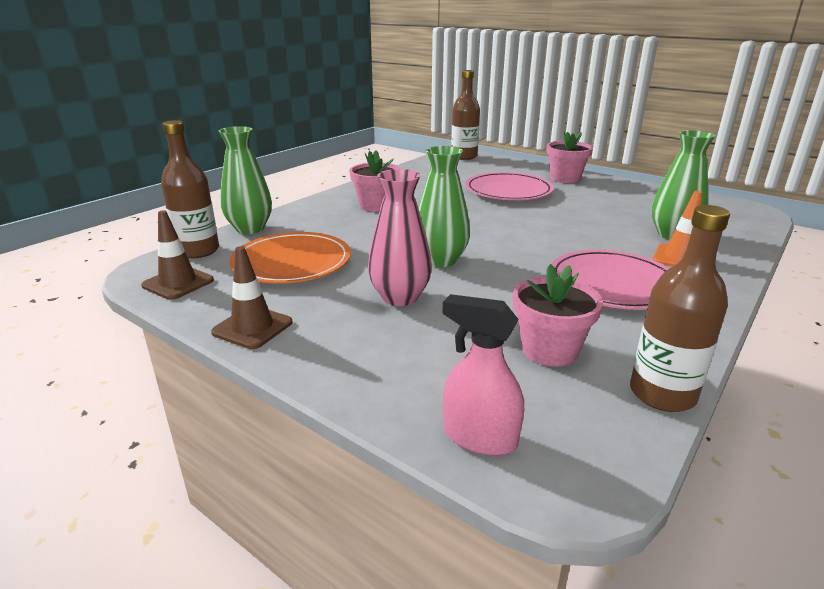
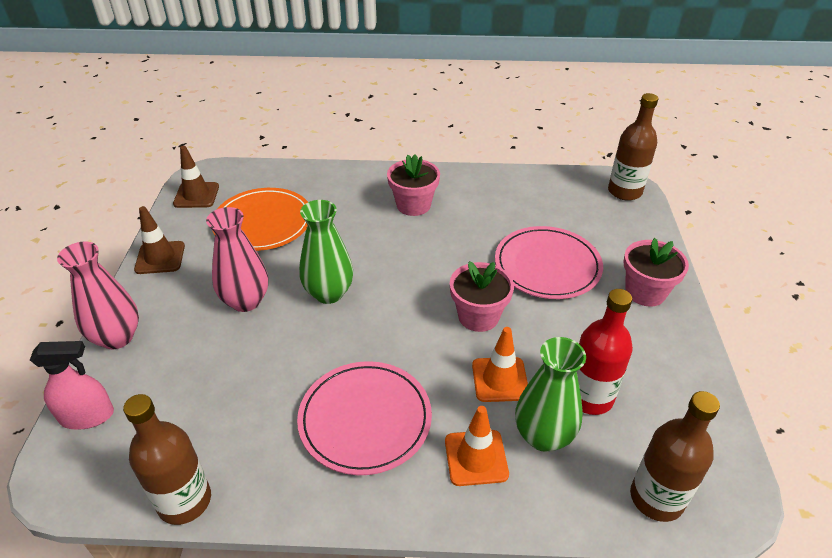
camera: 55 degrees right, 15 degrees up
brown bottle [161,120,219,258] -> brown bottle moved to [630,391,720,522]
green vase [219,126,272,234] -> none
pink spray bottle [442,294,524,456] -> pink spray bottle turned 90 degrees clockwise [30,341,114,430]
pink flower pot [513,264,603,367] -> pink flower pot moved to [450,261,514,332]
none -> pink vase [57,242,139,349]
none -> orange traffic cone [472,327,528,402]
none -> red bottle [577,289,633,415]

